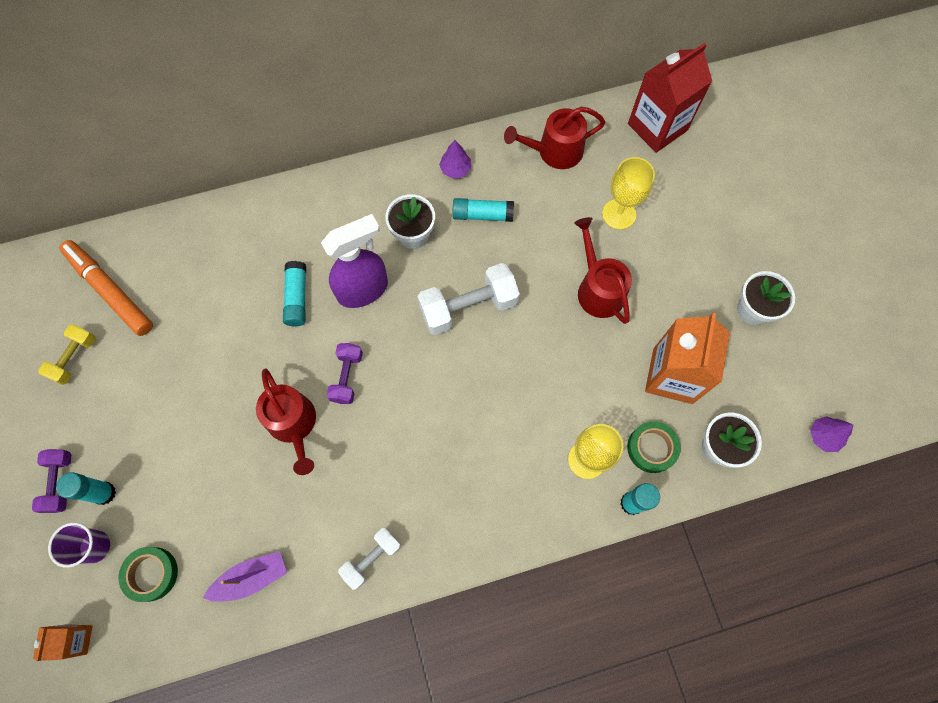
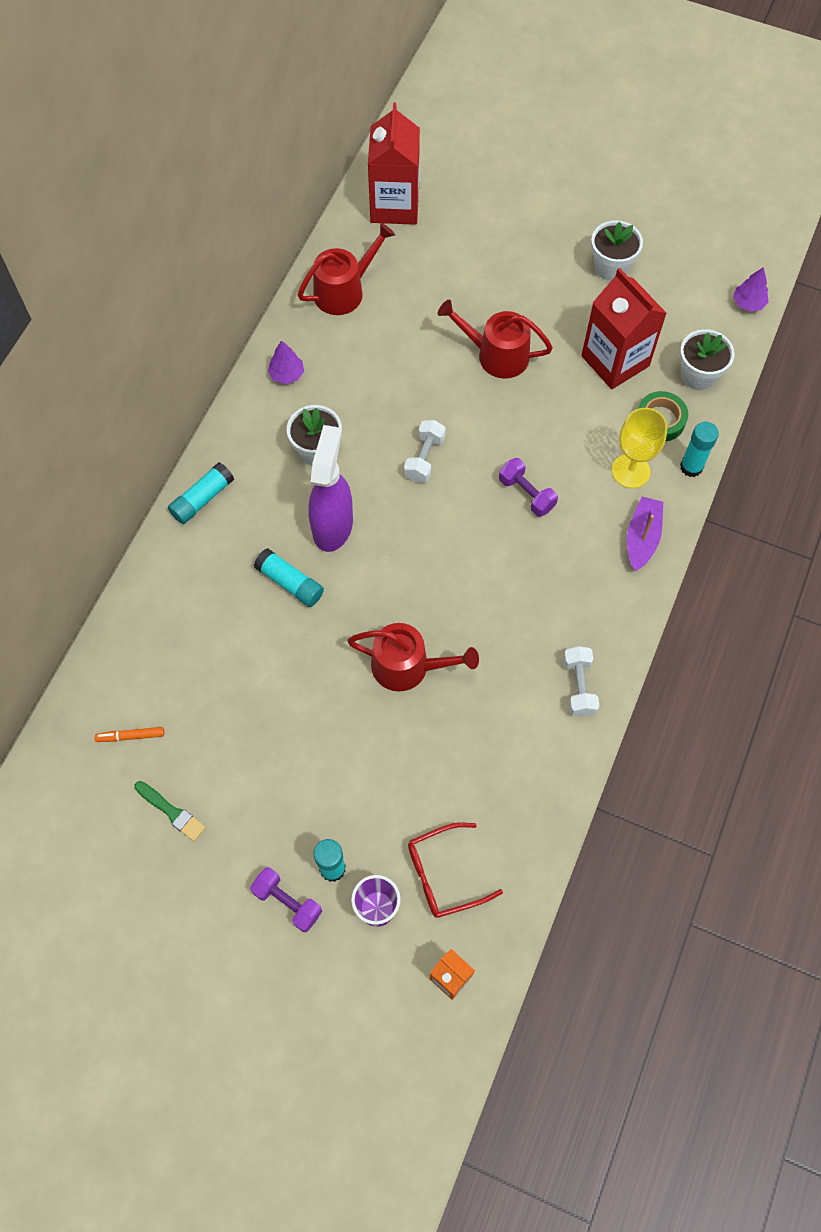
camera: 50 degrees left, 5 degrees down
yellow dumbbell [38,324,95,385] -> green brush [134,781,206,841]
orange marker [60,240,153,336] -> orange marker [94,727,164,742], size x0.44
green tape [118,547,178,602] -> red glasses [408,823,503,918]
purple boat [203,551,287,602] -> purple boat moved to [627,497,663,571]
purple dumbbell [327,343,363,404] -> purple dumbbell moved to [499,458,558,517]
white dumbbell [417,263,520,335] -> white dumbbell [404,420,446,482], size x0.59
turquoise glue stick [452,198,514,222] -> turquoise glue stick moved to [168,462,234,524]
red watering can [504,107,605,169] -> red watering can turned 150 degrees counterclockwise [298,223,395,315]
yellow goblet [602,157,655,230] -> none
orange carton [645,313,730,404] -> red carton [581,268,667,389]

